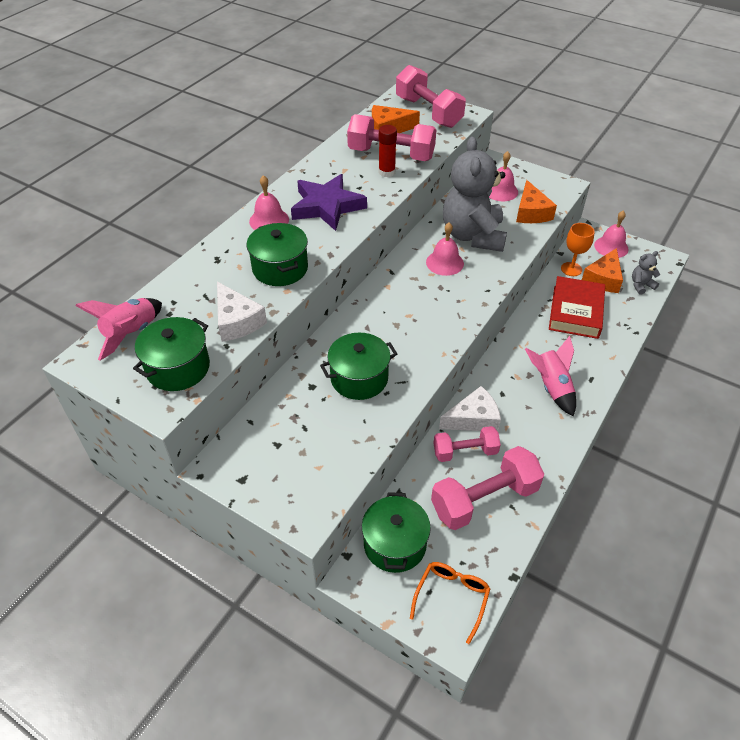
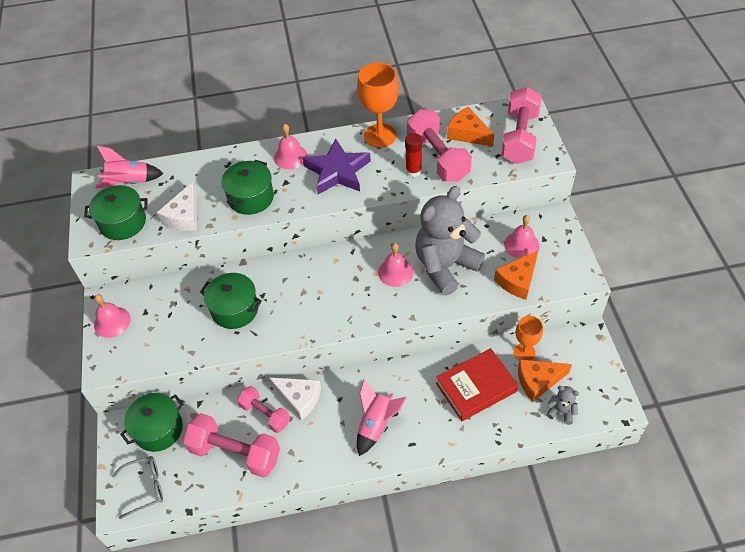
camera: 50 degrees right, 5 degrees up
orange glasses [410,562,490,644] -> grey glasses [112,456,163,519]
pink bell [594,211,629,258] -> pink bell moved to [94,294,131,338]
none -> orange goblet [357,62,399,148]

